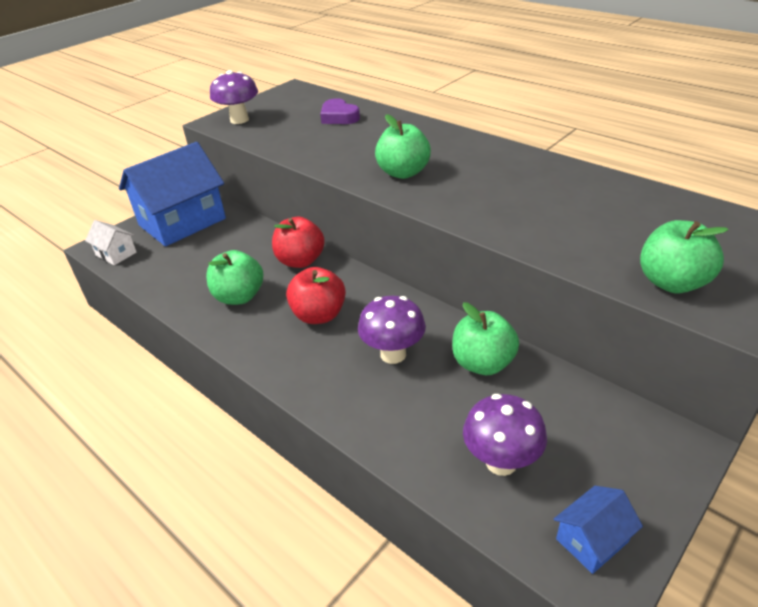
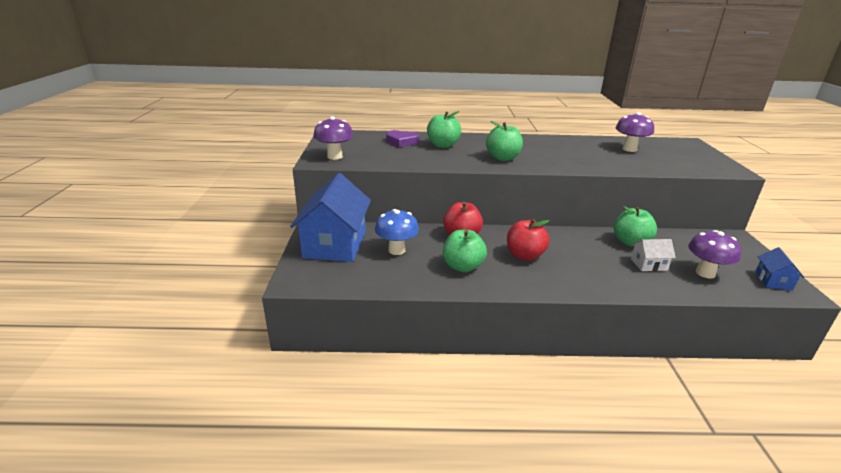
camera: 45 degrees left, 10 degrees down
white house [85,220,136,265] -> white house moved to [631,239,676,271]
purple mushroom [358,296,426,364] -> purple mushroom moved to [616,112,654,152]
green apple [640,220,728,293] -> green apple moved to [427,111,461,148]
none -> blue mushroom [375,209,419,255]

